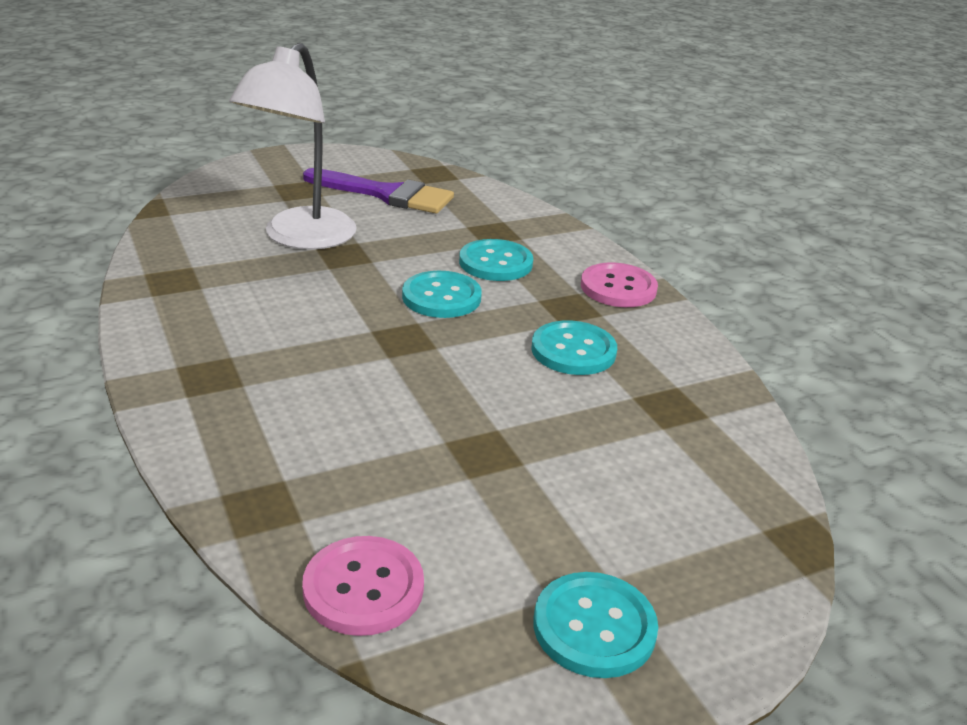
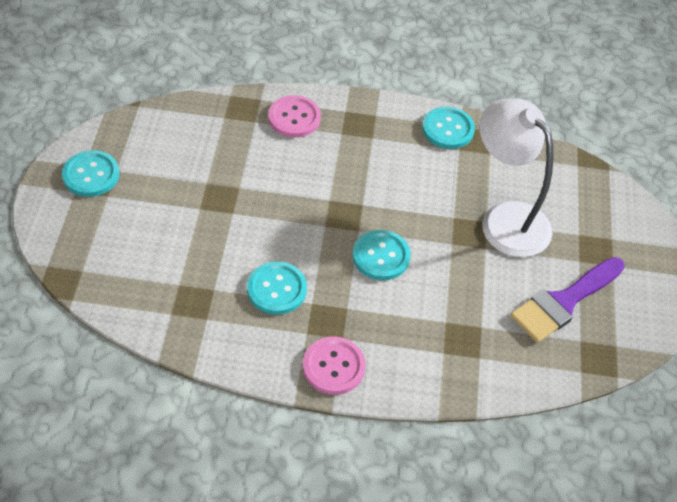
camera: 120 degrees right, 20 degrees up
pink button [302,536,424,636] -> pink button moved to [268,95,321,138]
turquoise button [459,239,533,281] -> turquoise button moved to [422,106,475,149]

